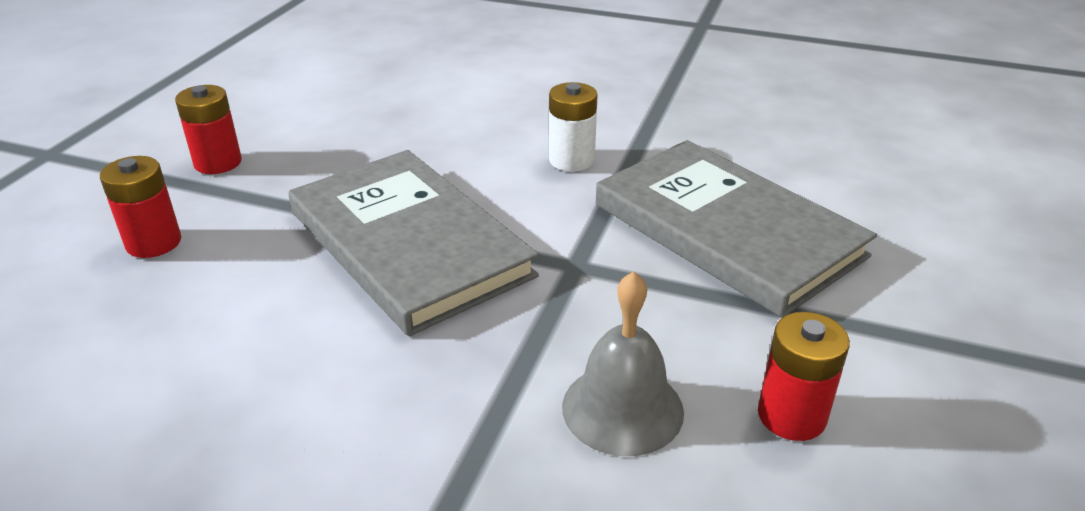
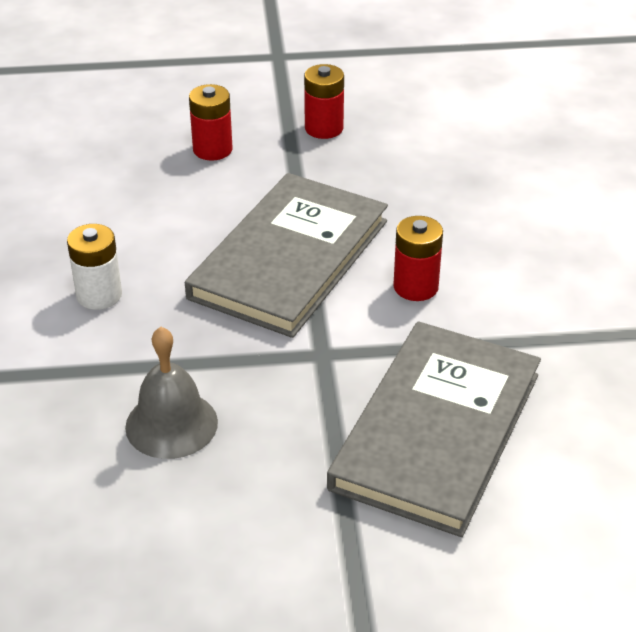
camera: 65 degrees right, 5 degrees up
white battery [549,82,598,171] -> white battery moved to [67,224,122,310]
red battery [758,312,850,441] -> red battery moved to [393,216,443,301]

